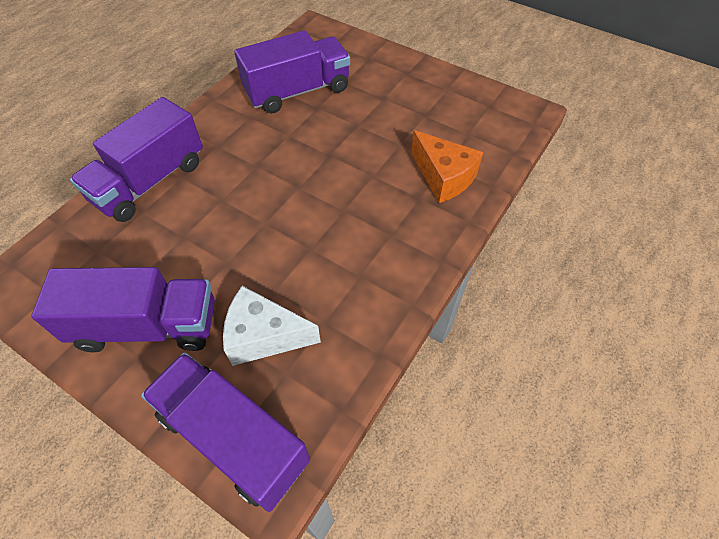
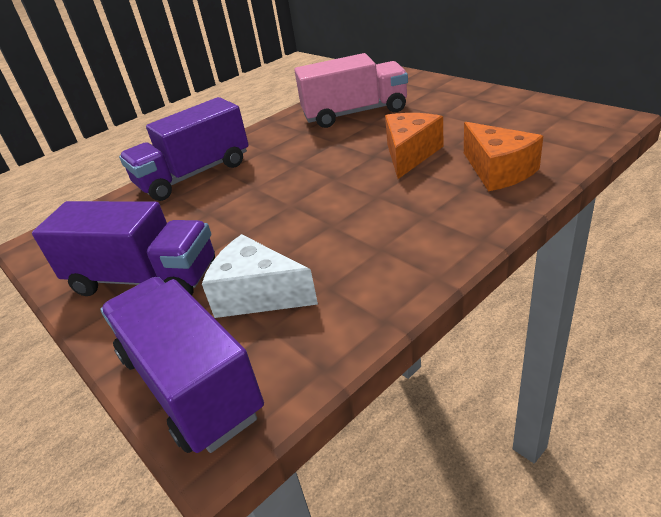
camera: 20 degrees right, 20 degrees down
purple truck [234,30,350,114] -> pink truck [294,53,408,128]
none -> orange cheese [385,113,443,179]

